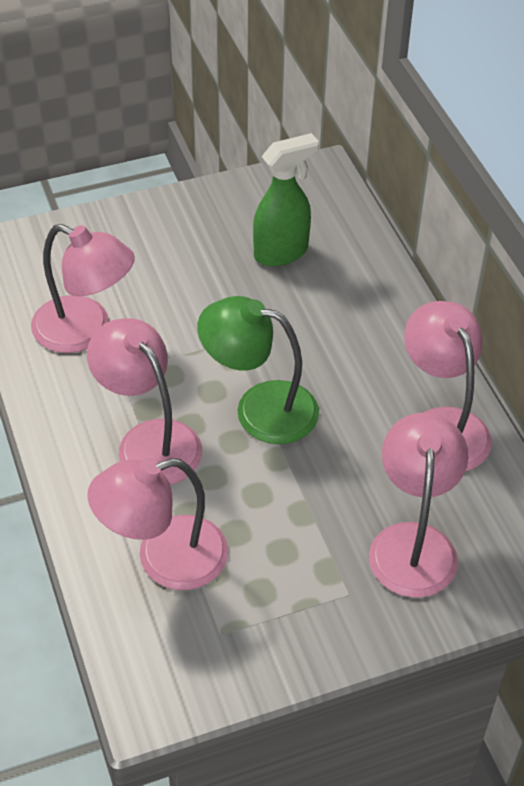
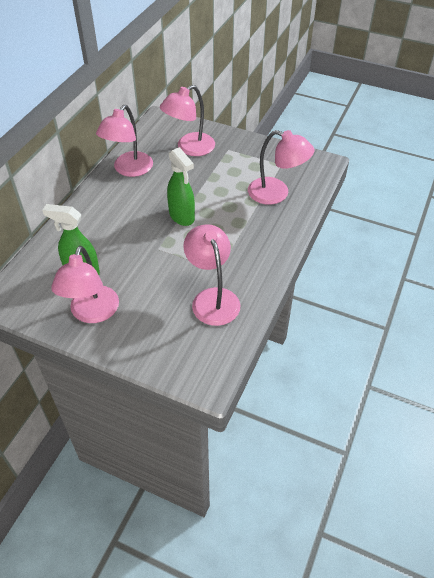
camera: 135 degrees left, 0 degrees up
pink lamp [87,318,202,485] -> pink lamp moved to [51,246,119,323]
green lamp [197,296,319,444] -> green spray bottle [167,147,195,226]

